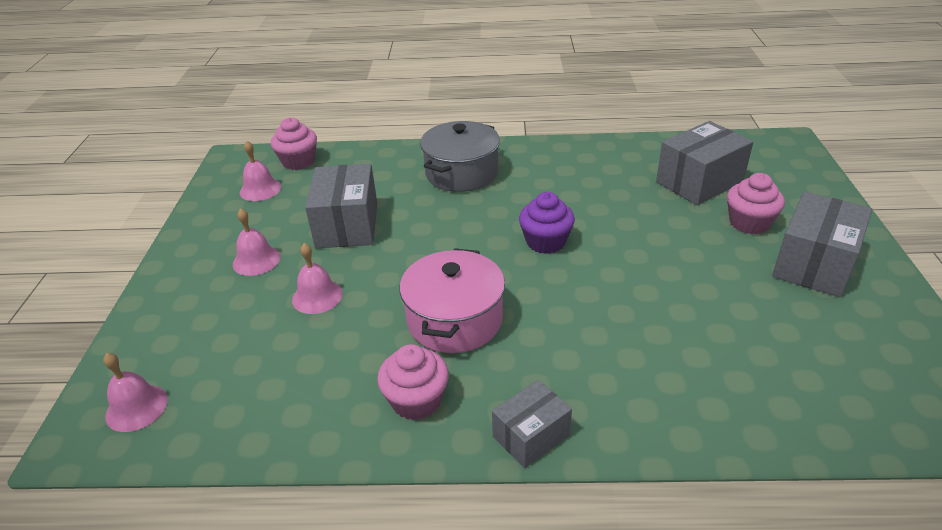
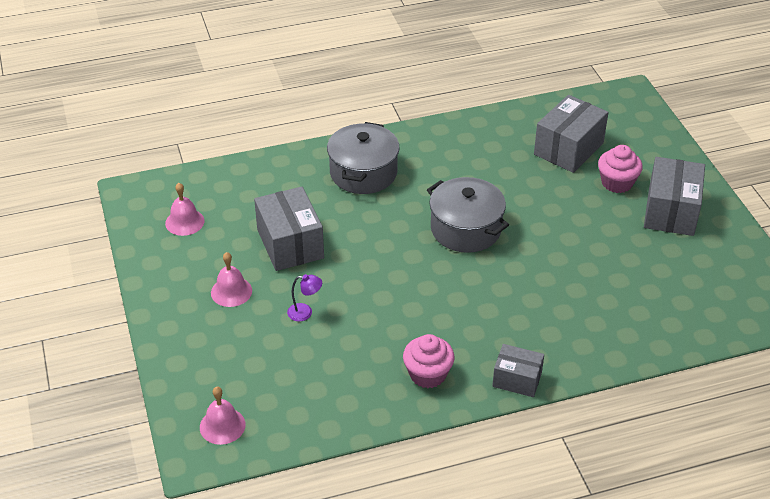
camera: 20 degrees left, 5 degrees up
pink cupcake [271,118,317,170] -> none
pink bell [292,243,343,314] -> purple lamp [287,274,322,321]
pink pot [400,248,505,353] -> none
grey box [492,380,572,468] -> grey box turned 75 degrees clockwise [492,344,544,397]
purple cupcake [519,192,575,254] -> grey pot [427,177,509,253]

